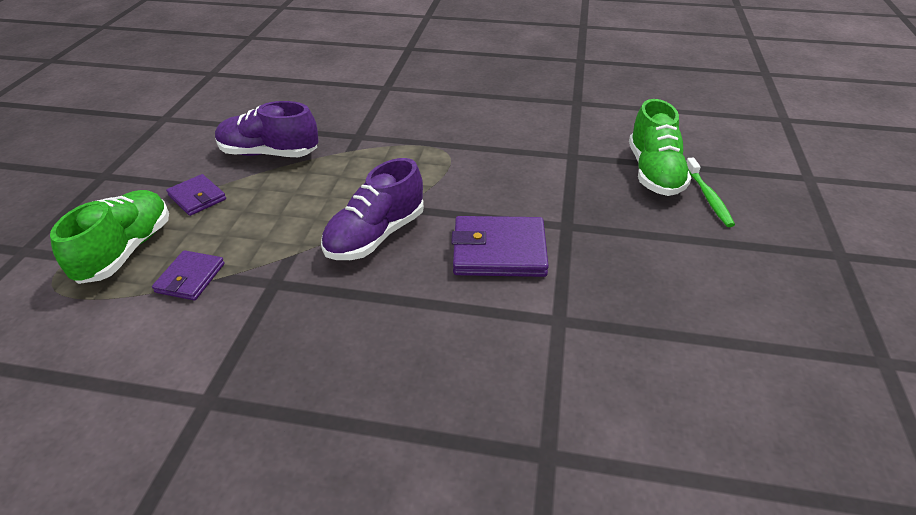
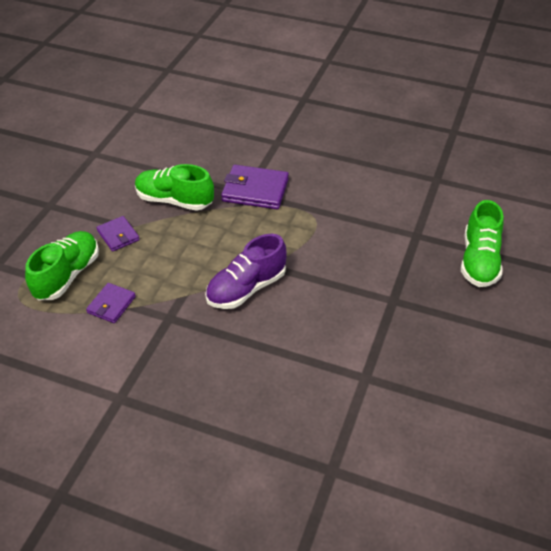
camera: 10 degrees right, 5 degrees up
purple shoe [215,101,318,157] -> green shoe [135,164,214,211]
purple wallet [451,216,549,277] -> purple wallet moved to [221,165,289,209]
green toothbrush [686,158,735,227] -> none

